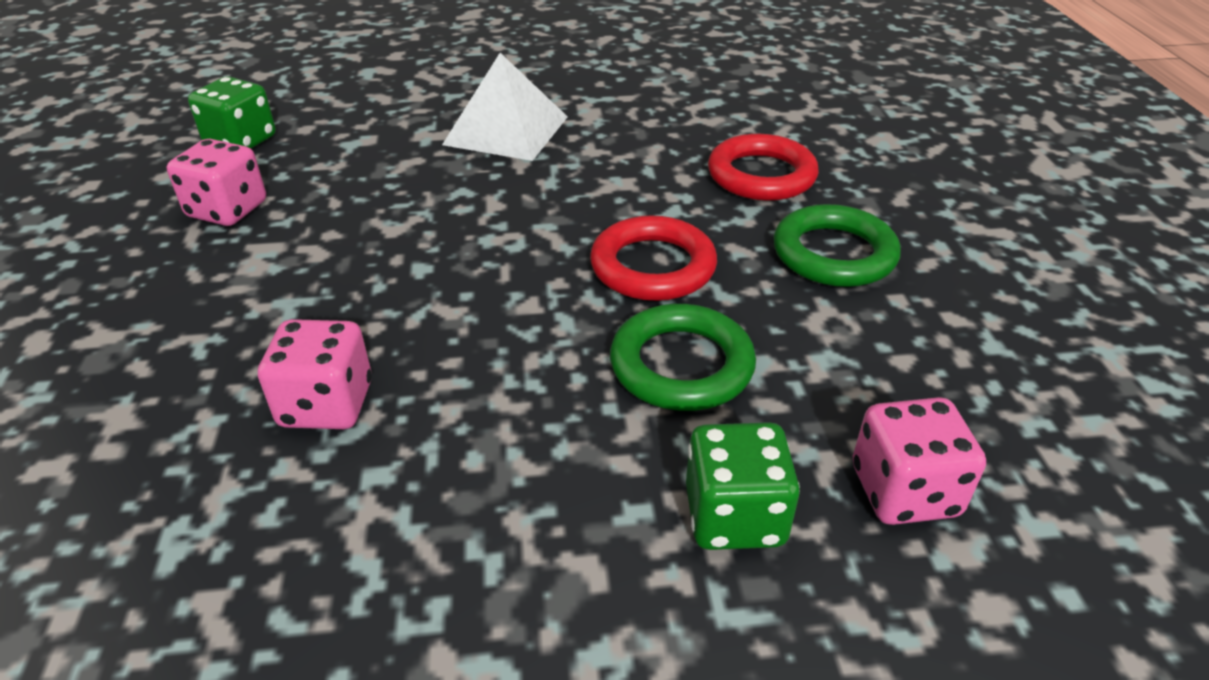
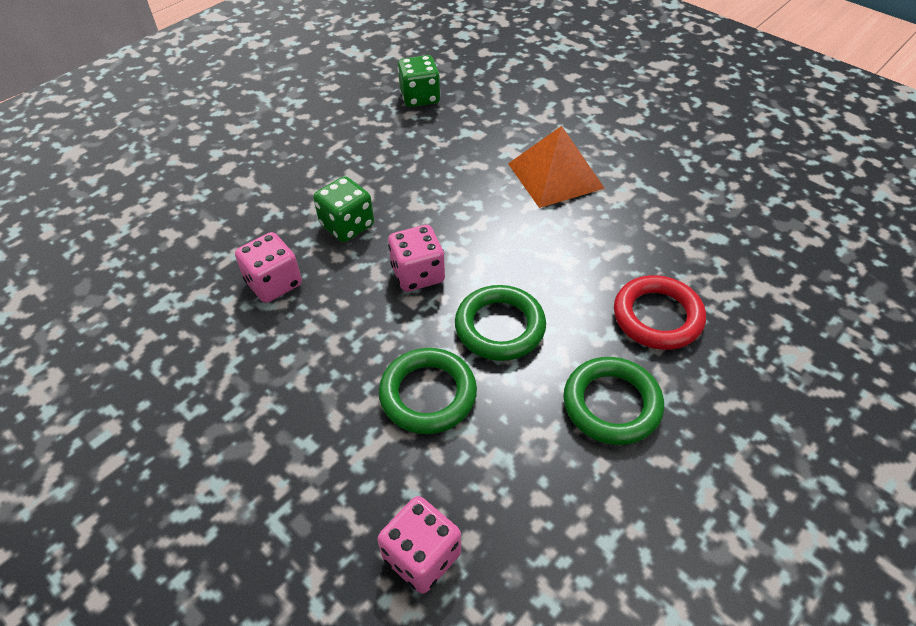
camera: 50 degrees right, 10 degrees up
pink dice [167,139,266,226] -> pink dice moved to [388,225,445,292]
white pyramid [442,53,568,161] -> orange pyramid [508,126,605,208]
red ring [590,215,717,301] -> green ring [455,285,546,361]
green dice [686,422,800,550] -> green dice moved to [313,176,374,242]

